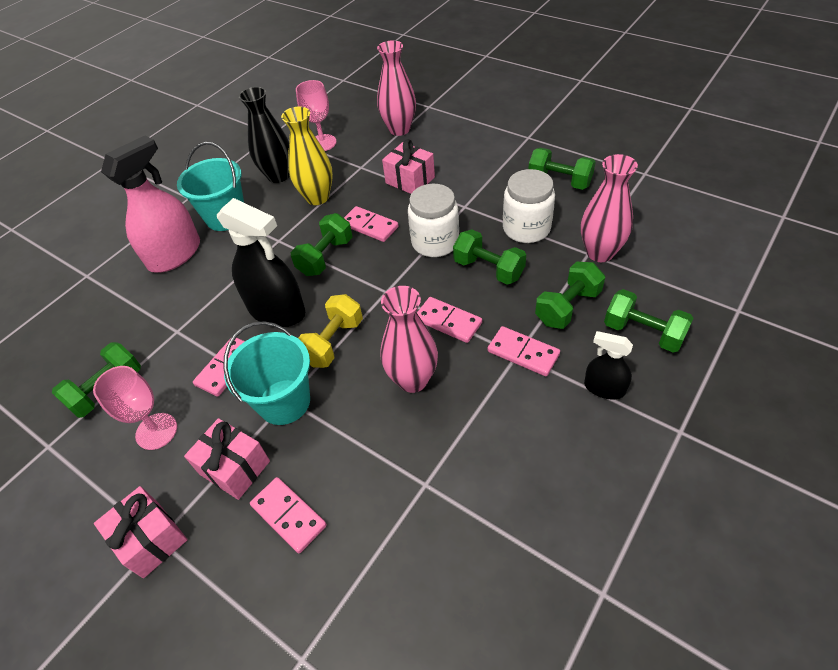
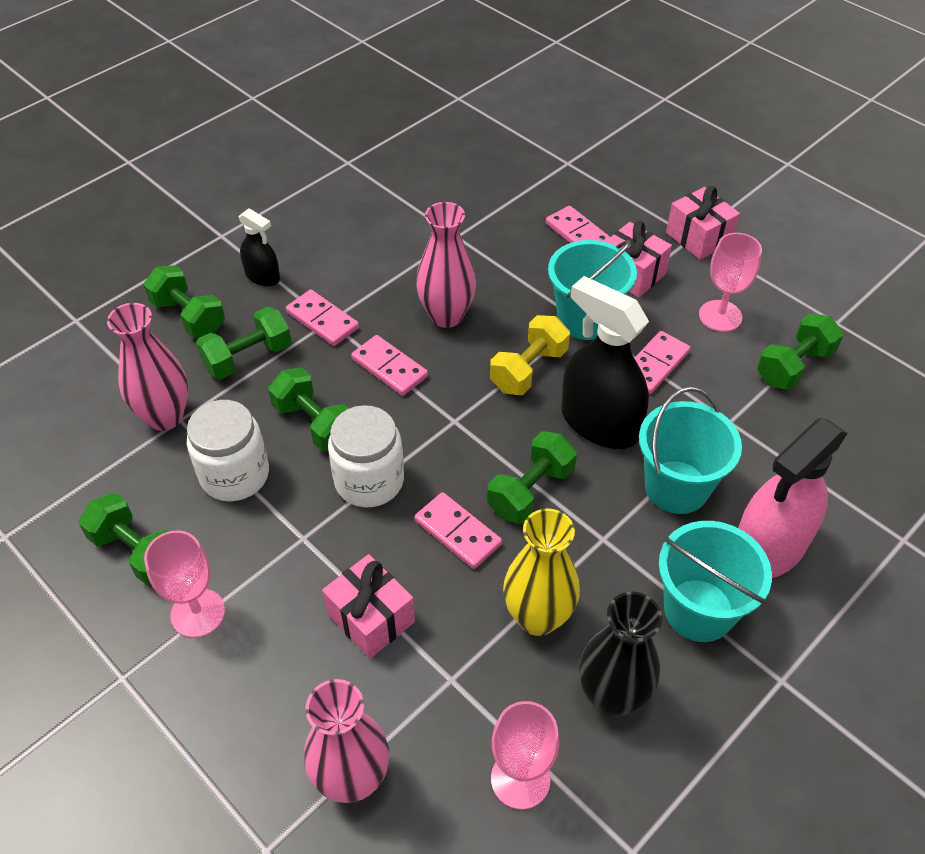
camera: 175 degrees left, 0 degrees up
none -> pink goblet [144,530,225,638]
none -> turquoise bucket [639,387,742,514]

